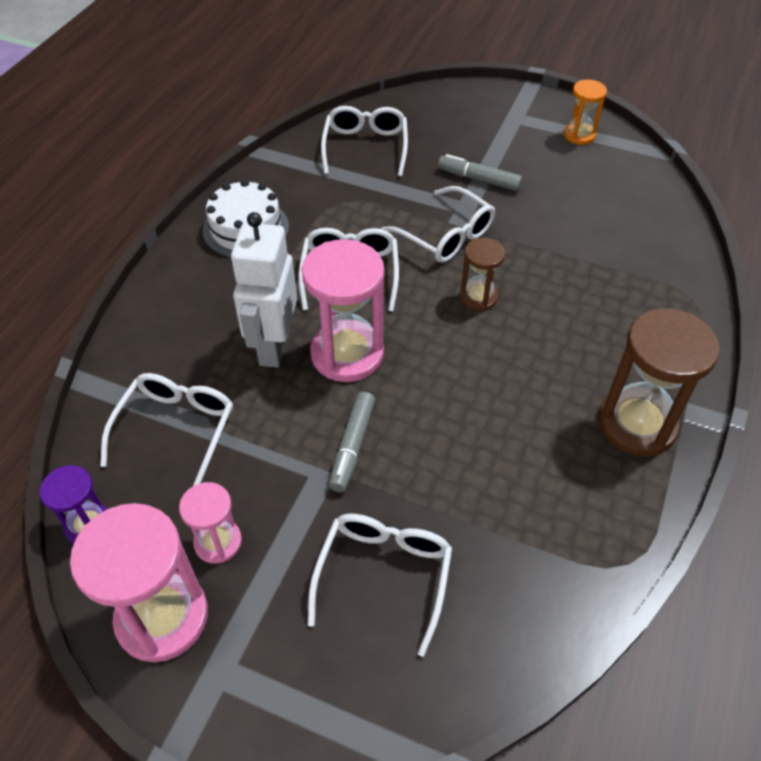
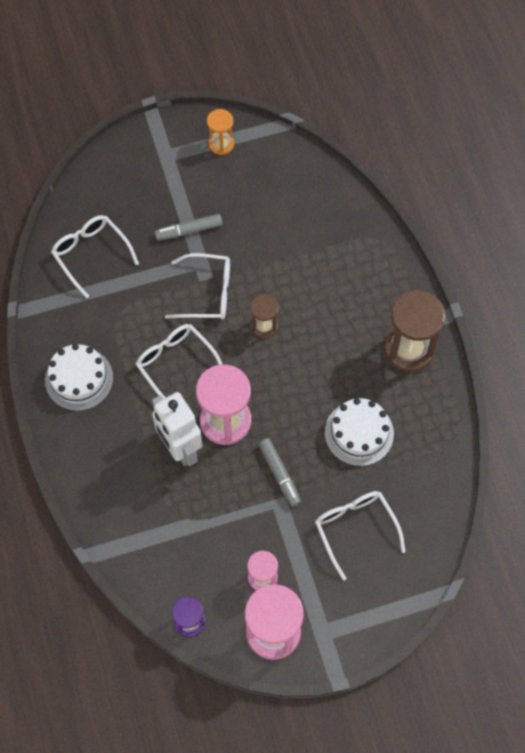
camera: 40 degrees left, 15 degrees up
white glasses [100,373,233,486] -> none
none -> white cake [325,398,394,466]

